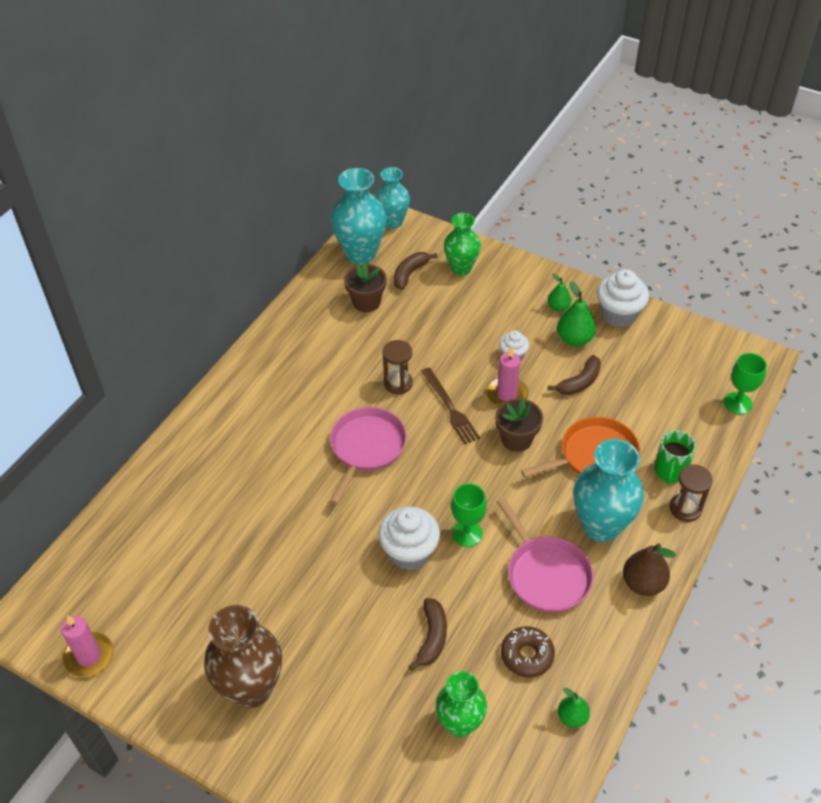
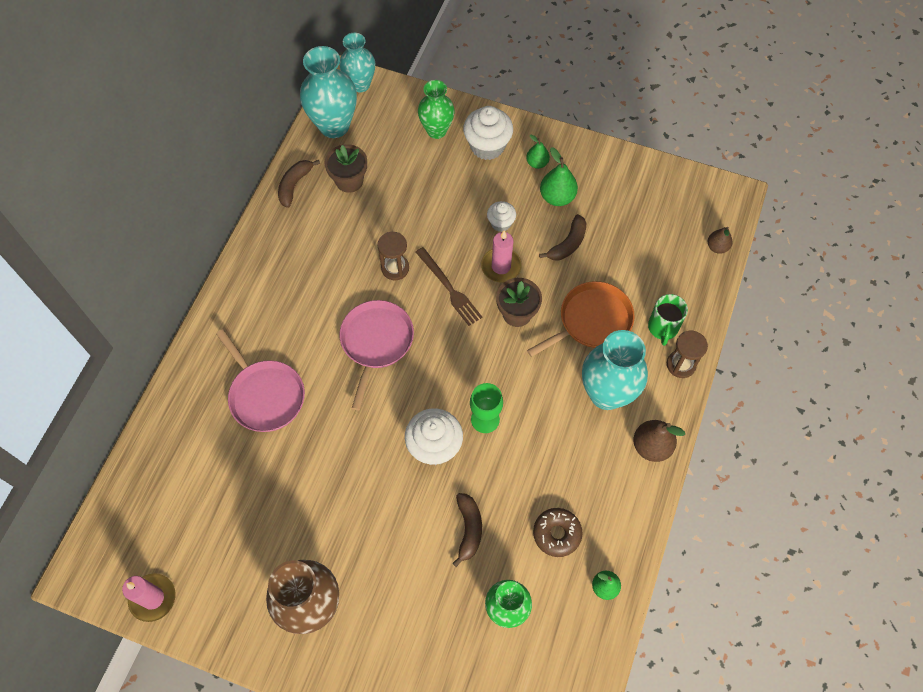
camera: 10 degrees left, 15 degrees up
brown banana [394,252,438,290] -> brown banana moved to [278,160,320,208]
pink pan [497,498,593,613] -> pink pan moved to [216,329,305,432]
white cupcake [597,269,649,328] -> white cupcake moved to [463,106,513,160]
green goblet [724,353,767,415] -> brown pear [708,227,732,254]

